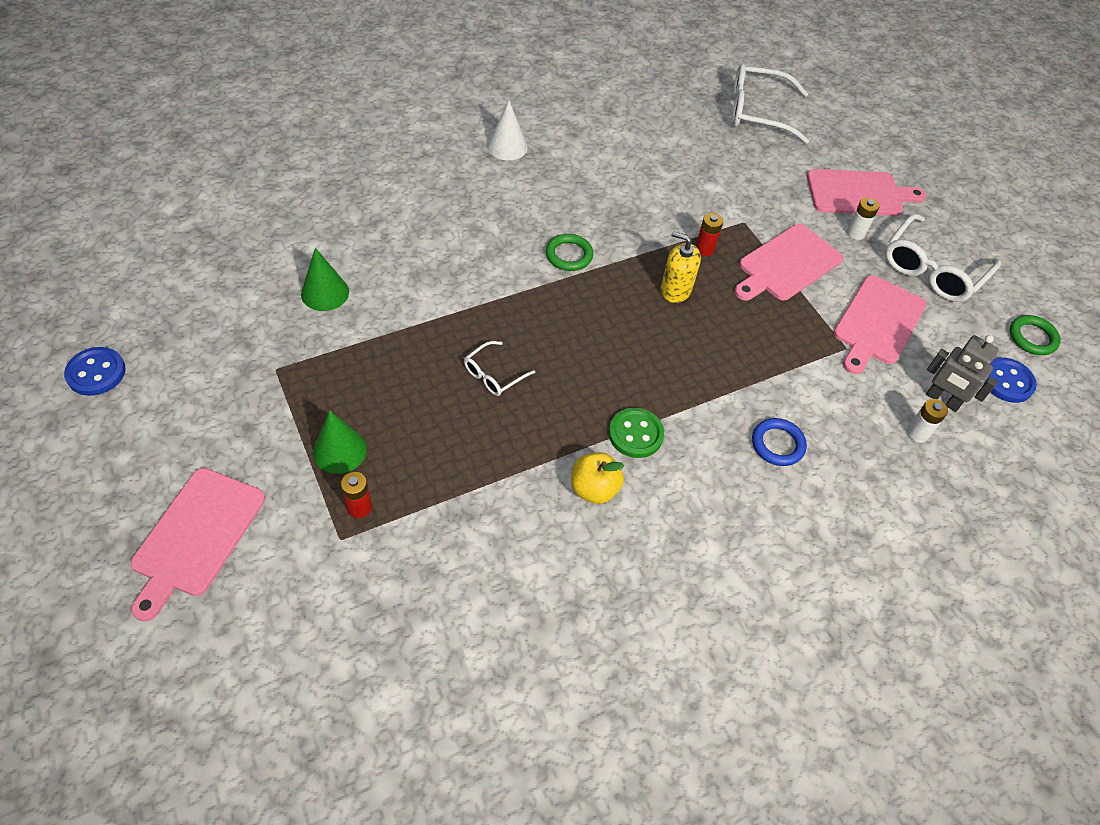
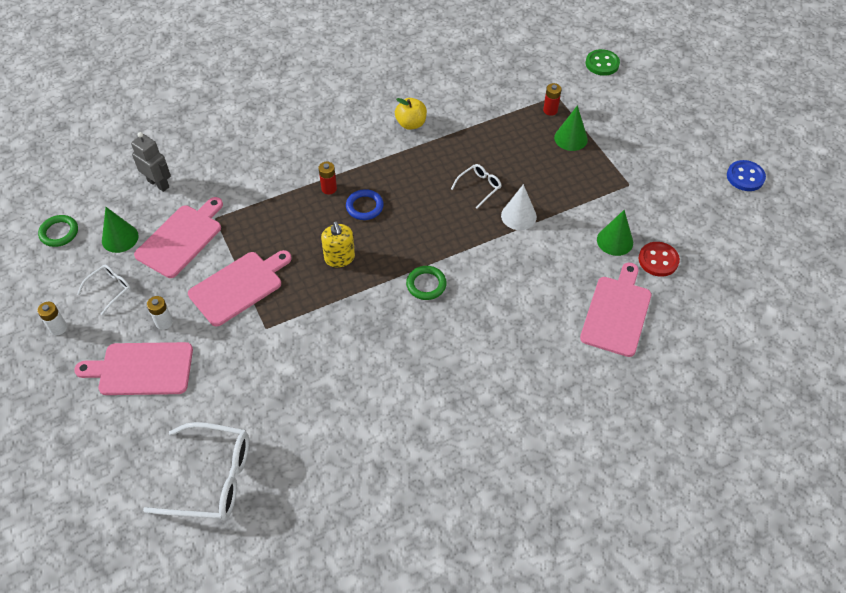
camera: 175 degrees left, 0 degrees up
pink cutting board [131,468,265,622] -> pink cutting board moved to [580,263,651,357]
white cone [487,101,528,160] -> white cone moved to [501,184,537,230]
green button [609,408,664,458] -> green button moved to [585,49,620,76]
yellow soap dispenser [661,231,701,303] -> yellow soap dispenser turned 45 degrees clockwise [321,221,355,267]
red battery [696,213,723,256] -> red battery moved to [318,162,337,195]
blue ring [752,418,807,466] -> blue ring moved to [346,189,384,220]
white glasses [885,214,1001,302] -> white glasses [77,265,131,315], size x0.51
white battery [906,399,948,443] -> white battery moved to [37,302,67,335]
blue button [985,357,1037,403] -> none
none -> green cone [102,207,139,253]
none -> red button [638,242,680,277]

